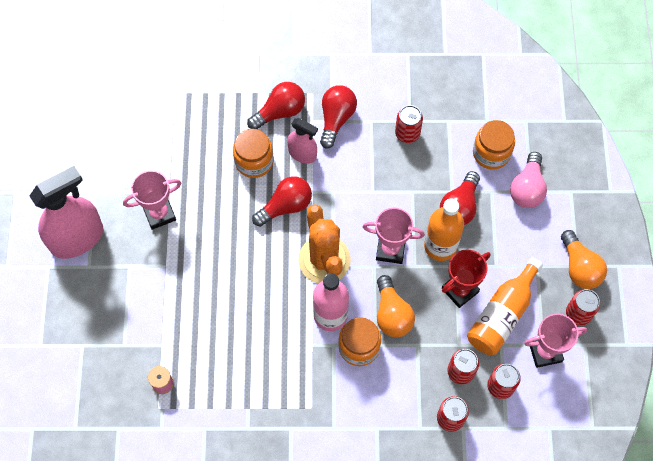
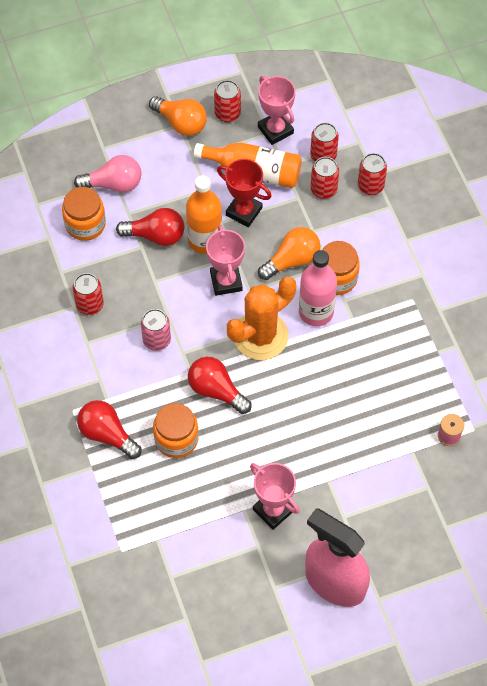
camera: 110 degrees left, 5 degrees down
pink spray bottle [287,118,318,164] -> none
red light bulb [320,85,357,149] -> none
orange light bulb [561,230,607,289] -> orange light bulb turned 75 degrees clockwise [149,96,207,136]
none -> pink can [141,309,171,351]

